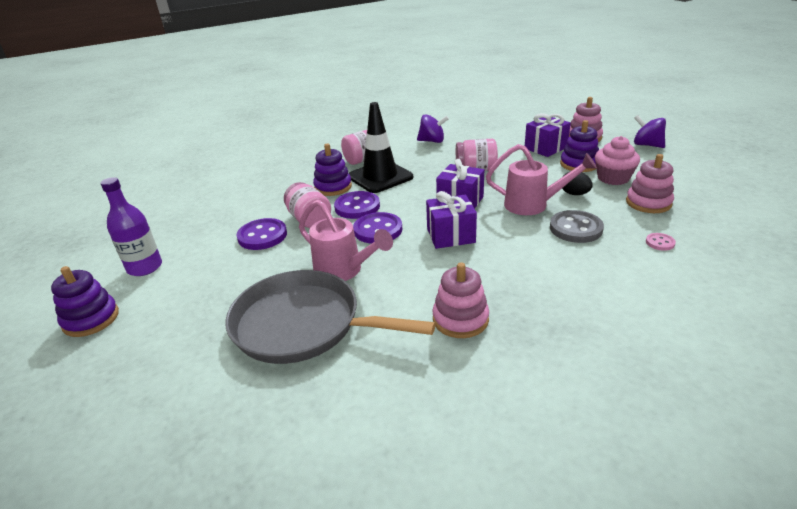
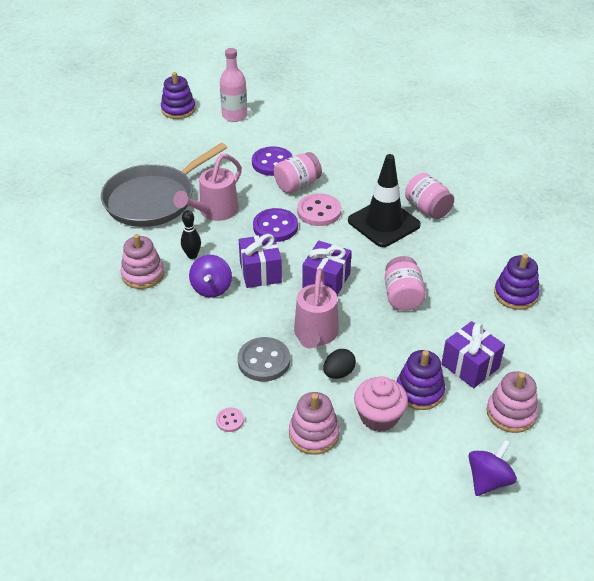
camera: 85 degrees right, 10 degrees up
purple bottle [100,177,162,276] -> pink bottle [220,48,247,122]
grey pan [225,270,436,364] -> grey pan turned 150 degrees counterclockwise [101,143,227,227]
purple stacking toy [313,144,352,196] -> purple stacking toy moved to [494,254,540,310]
purple button [334,191,380,219] -> pink button [297,193,341,226]
purple spinning top [417,114,449,143] -> purple spinning top moved to [189,255,232,298]
none -> black bowling pin [181,210,201,259]

